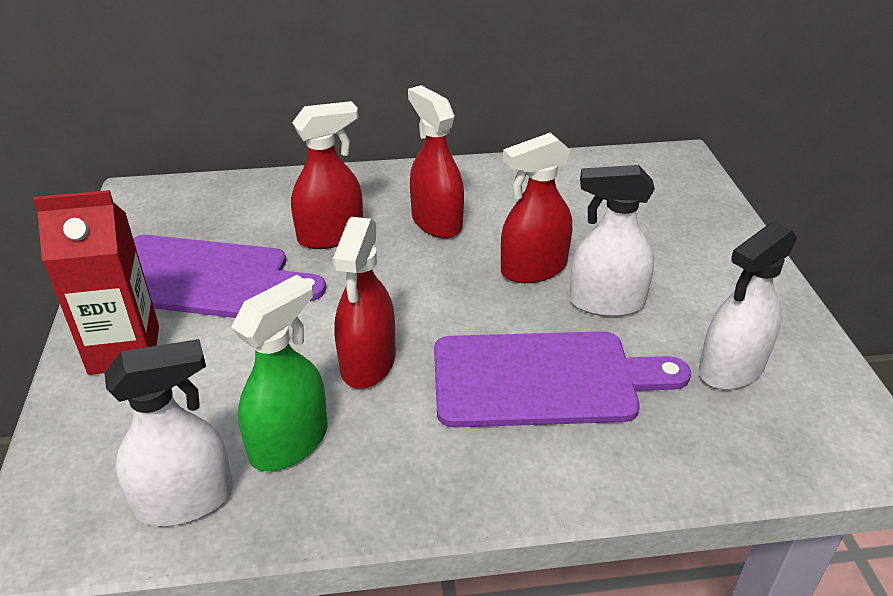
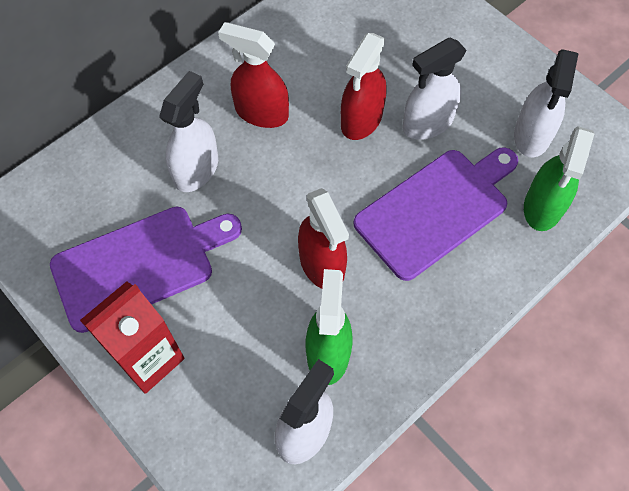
camera: 35 degrees left, 25 degrees up
red spray bottle [291,101,363,249] -> white spray bottle [159,71,218,192]
none -> green spray bottle [524,126,595,231]

